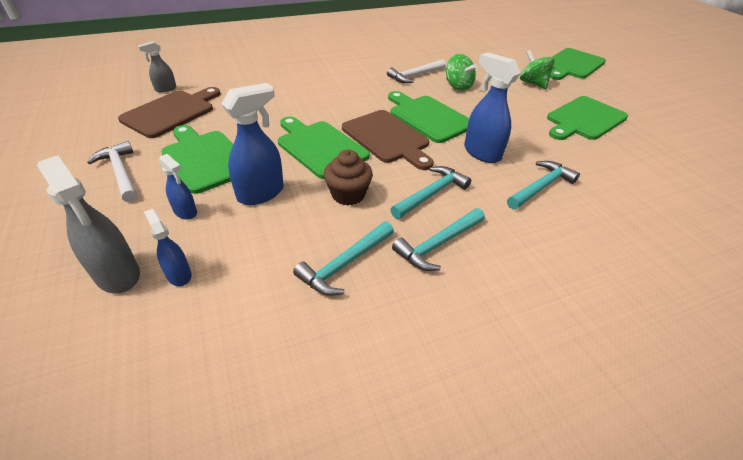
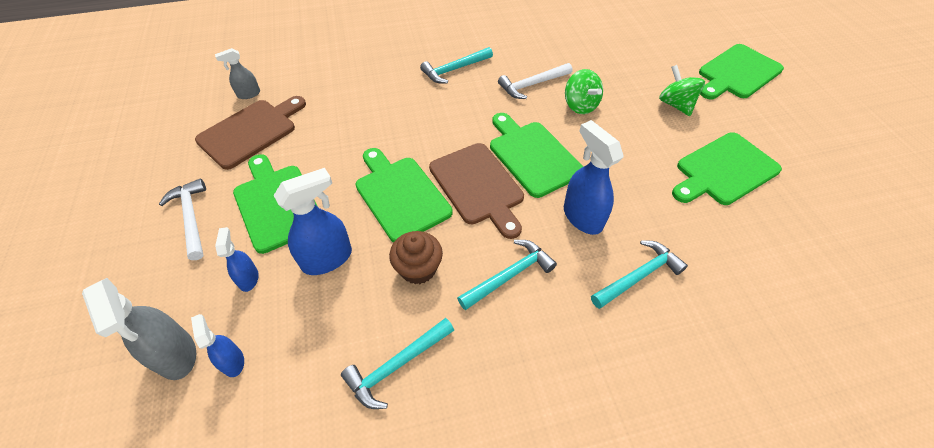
camera: 10 degrees right, 10 degrees up
blue spray bottle [158,154,197,220] -> blue spray bottle turned 150 degrees counterclockwise [215,227,259,292]
turquoise hammer [392,208,485,271] -> turquoise hammer moved to [420,47,493,83]

